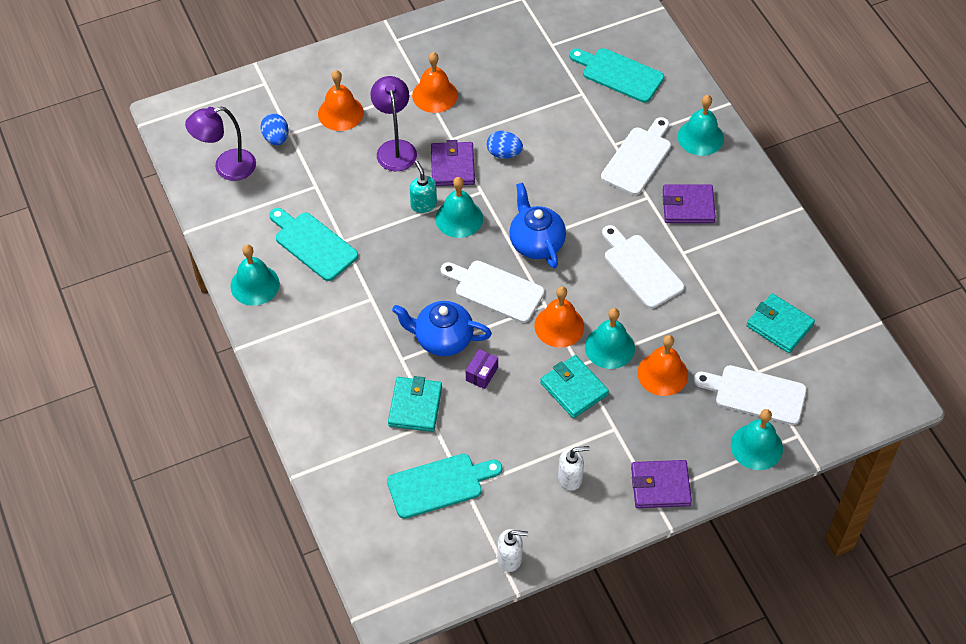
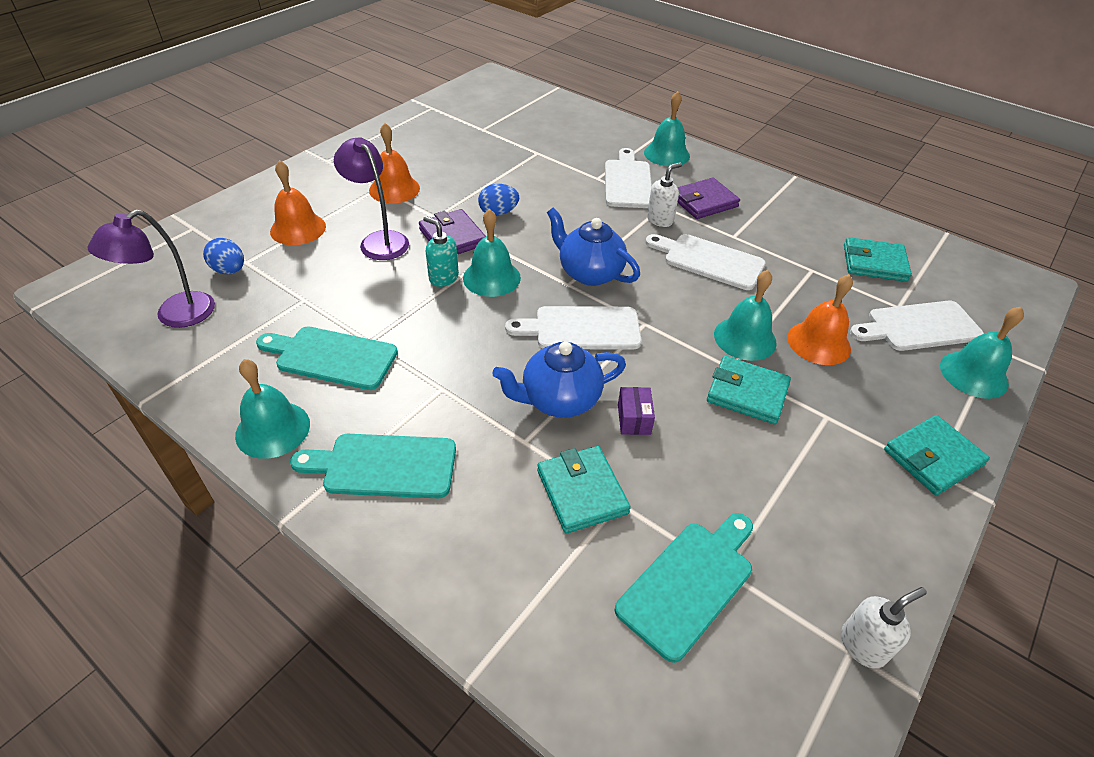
camera: 30 degrees left, 10 degrees down
orange bell [534,286,584,348] -> none
white soap dispenser [558,446,590,491] -> white soap dispenser moved to [647,162,682,227]
turquoise cutting board [569,48,664,103] -> turquoise cutting board moved to [290,434,456,498]
purple wallet [631,460,692,508] -> turquoise wallet [884,415,990,495]

